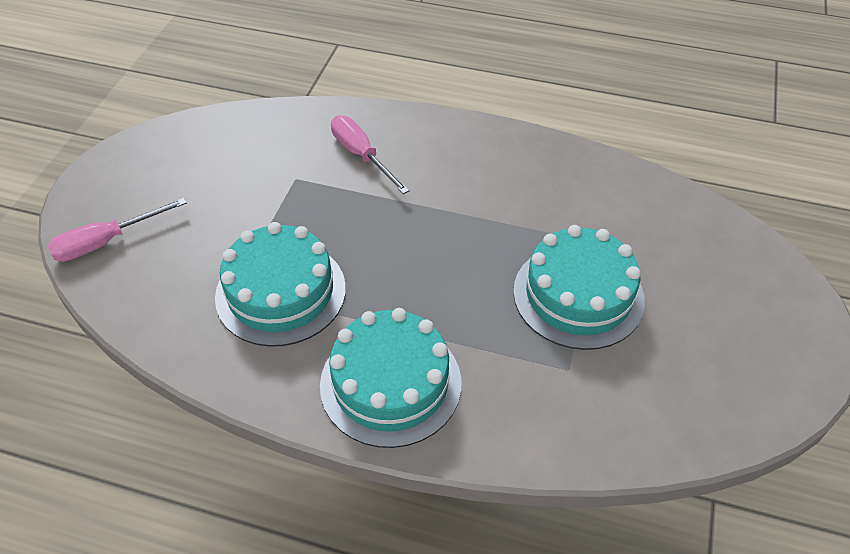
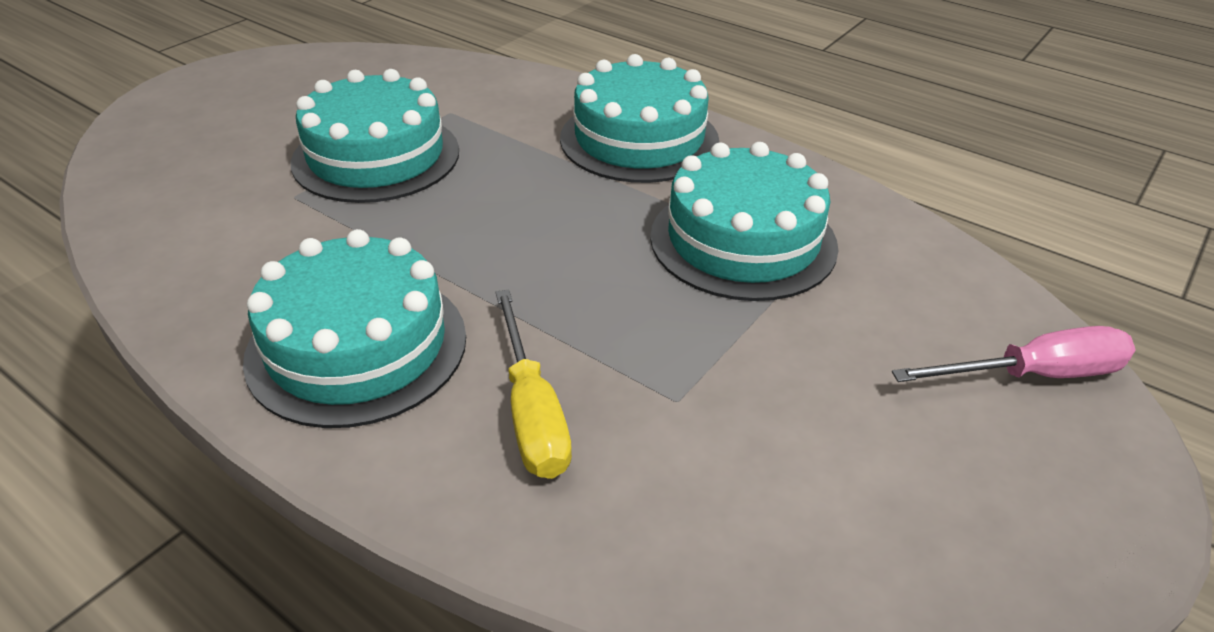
camera: 160 degrees left, 10 degrees down
pink screwdriver [331,115,410,194] -> yellow screwdriver [496,289,572,479]
none -> turquoise cake [243,229,466,428]

